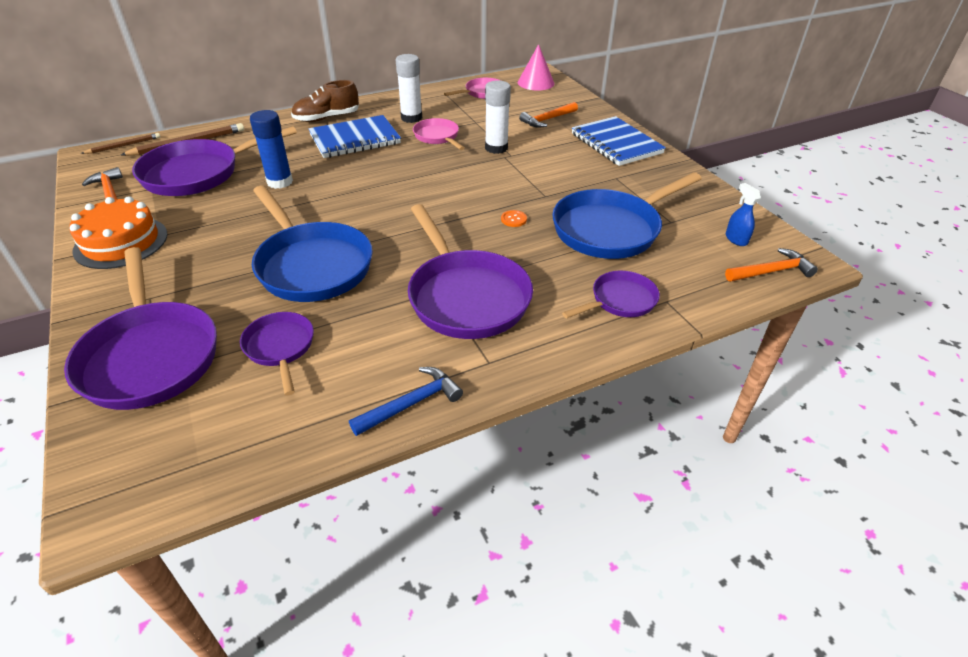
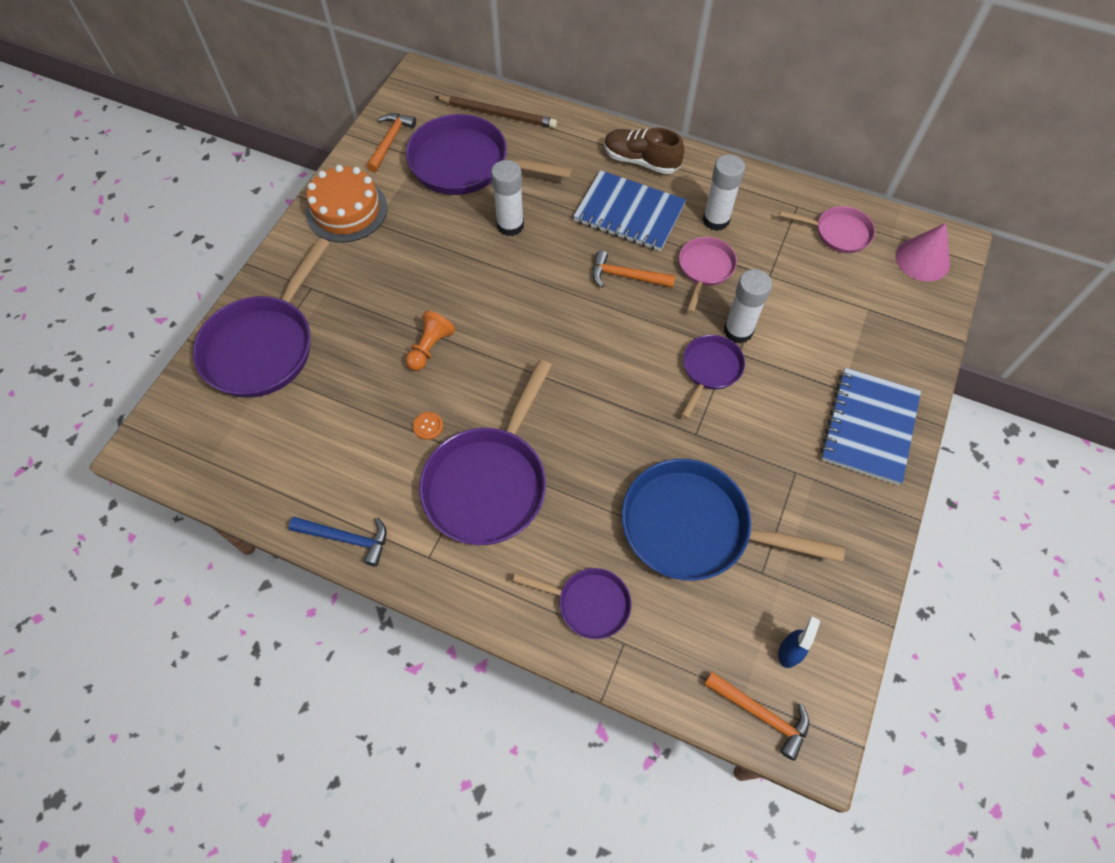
camera: 50 degrees right, 20 degrees up
brown pencil [81,133,161,154] -> none
purple pan [240,312,314,396] -> purple pan moved to [681,335,745,419]
blue glue stick [250,110,293,189] -> white glue stick [491,160,524,236]
blue pan [252,185,373,302] -> orange pawn [405,311,455,371]
orange button [501,210,527,227] -> orange button moved to [413,412,443,440]
orange hammer [519,102,578,127] -> orange hammer moved to [592,250,676,288]

